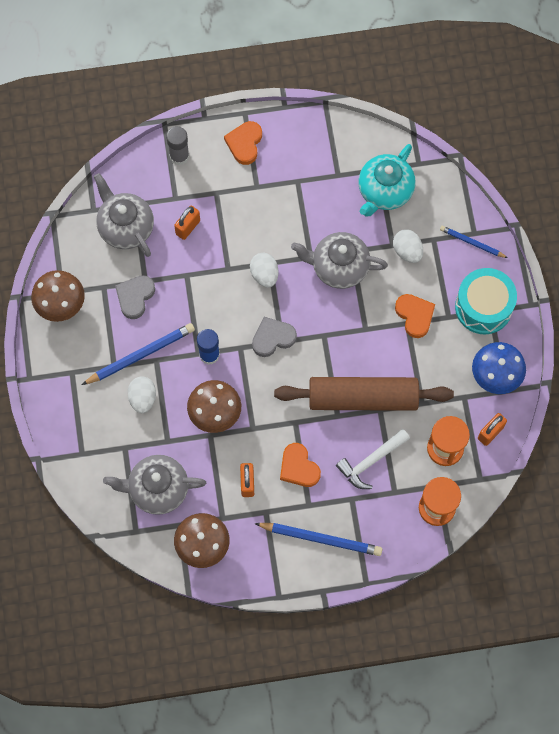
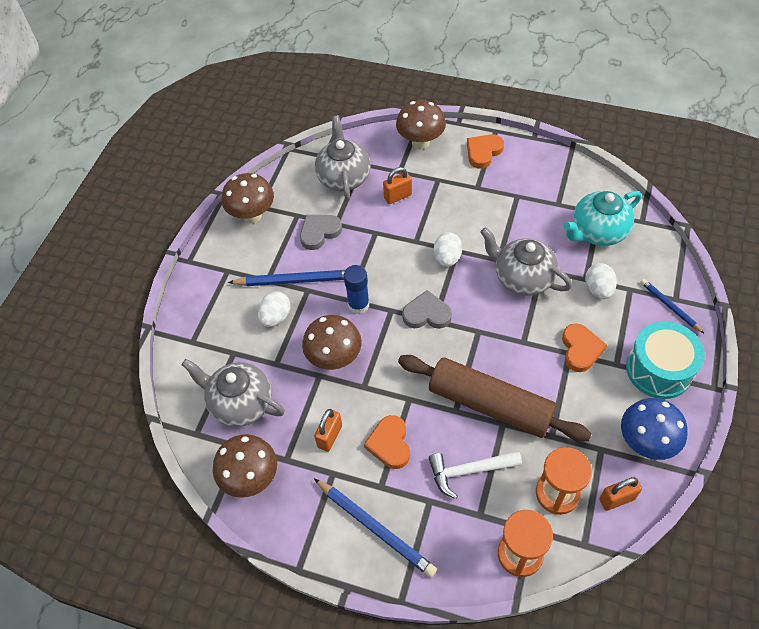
camera: 30 degrees right, 15 degrees down
grey glue stick [166,126,189,166] -> brown mushroom [396,100,446,149]

